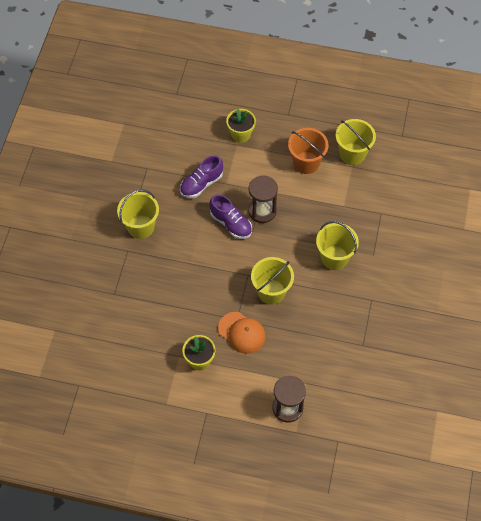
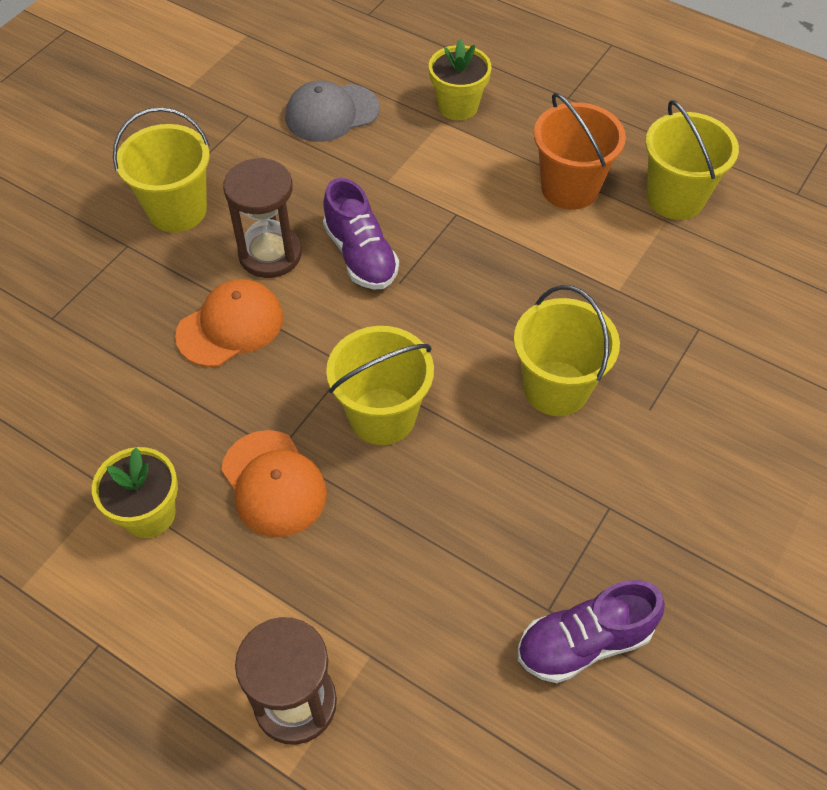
camera: 20 degrees right, 5 degrees down
purple shoe [180,155,223,198] -> purple shoe moved to [518,580,665,683]
brown hourglass [248,175,278,223] -> brown hourglass moved to [223,158,302,278]
none -> orange cap [175,279,283,367]
none -> grey cap [285,80,380,142]

